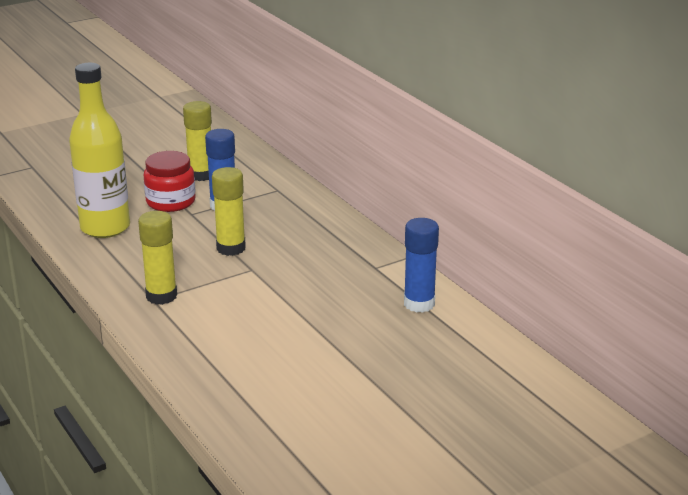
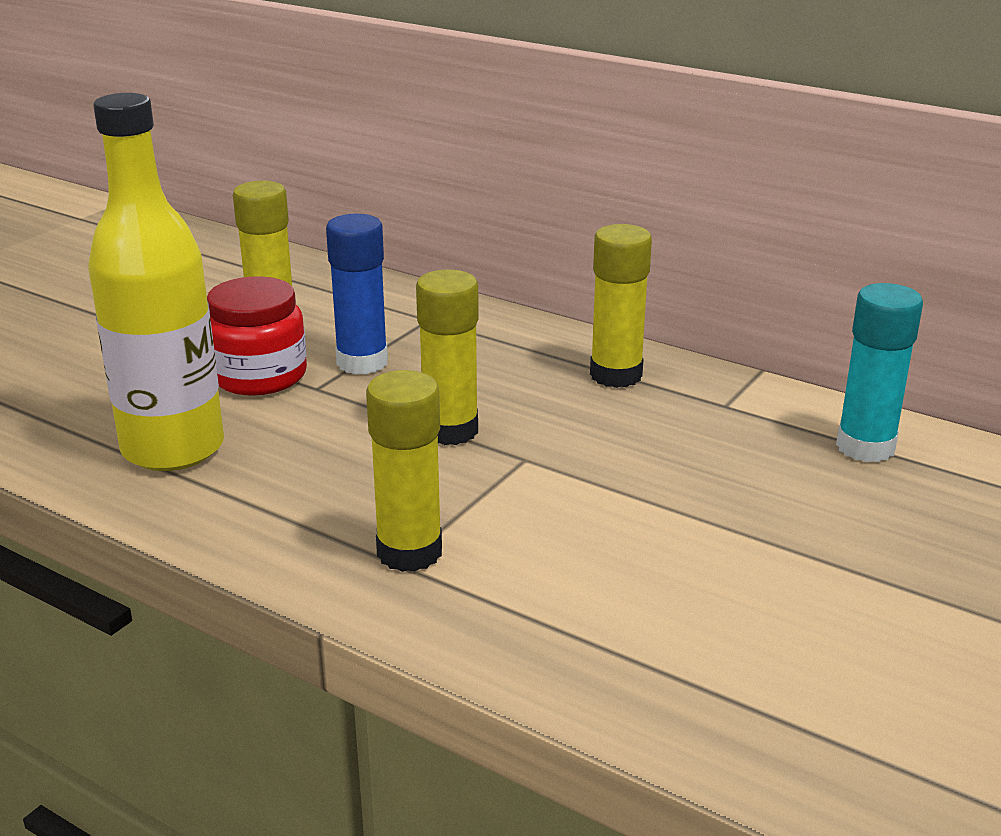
camera: 25 degrees left, 0 degrees up
blue glue stick [404,218,439,313] -> turquoise glue stick [836,283,923,462]
none -> yellow glue stick [590,224,652,388]

